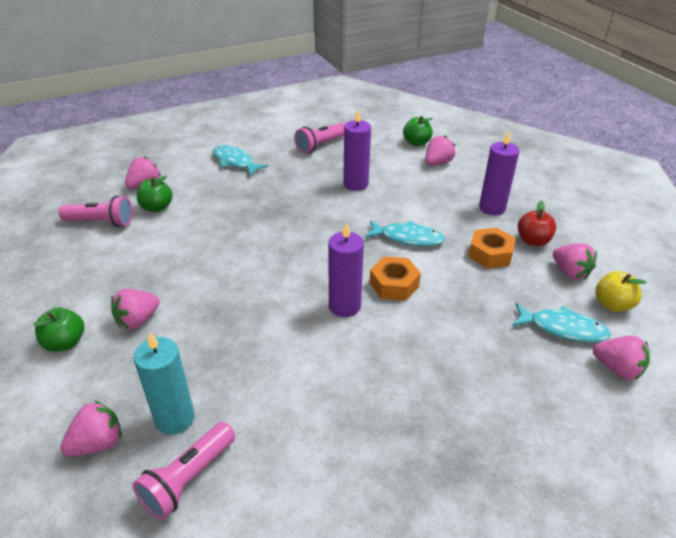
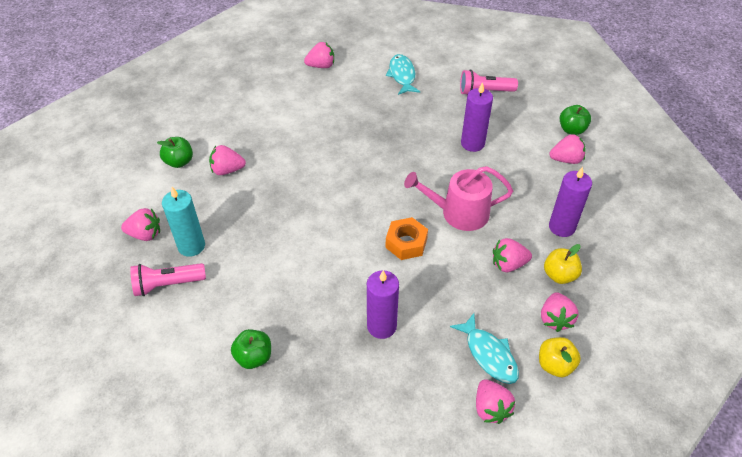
camera: 40 degrees right, 10 degrees up
pink flashlight [58,196,133,227] -> none
green apple [137,176,173,212] -> green apple moved to [231,329,271,369]
purple candle [328,222,364,317] -> purple candle moved to [367,270,399,339]
turquoise fish [365,220,445,246] -> pink watering can [404,166,513,231]
orange nut [468,228,516,269] -> pink strawberry [493,238,532,272]
red apple [518,200,556,246] -> yellow apple [544,244,582,284]

